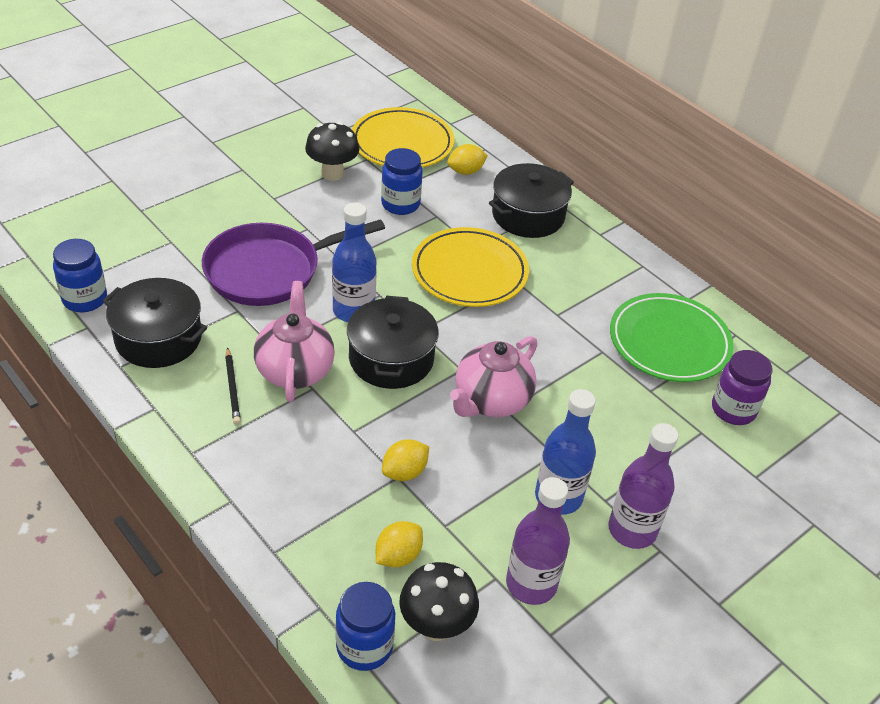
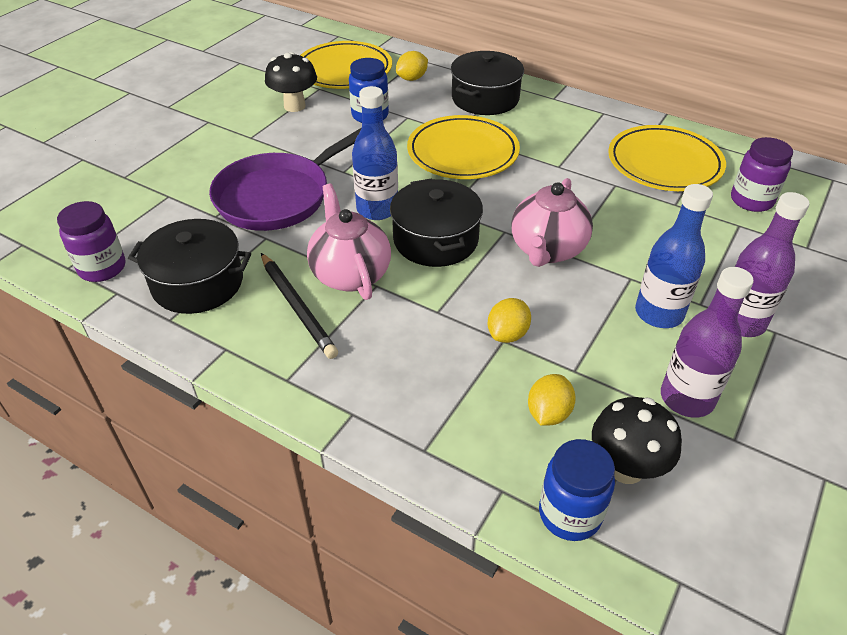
camera: 15 degrees left, 0 degrees up
blue jar [53,239,107,312] -> purple jar [57,201,125,282]
black pencil [225,347,241,425] -> black pencil [261,253,338,359], size x1.56
green plate [610,293,734,382] -> yellow plate [608,125,726,191]

